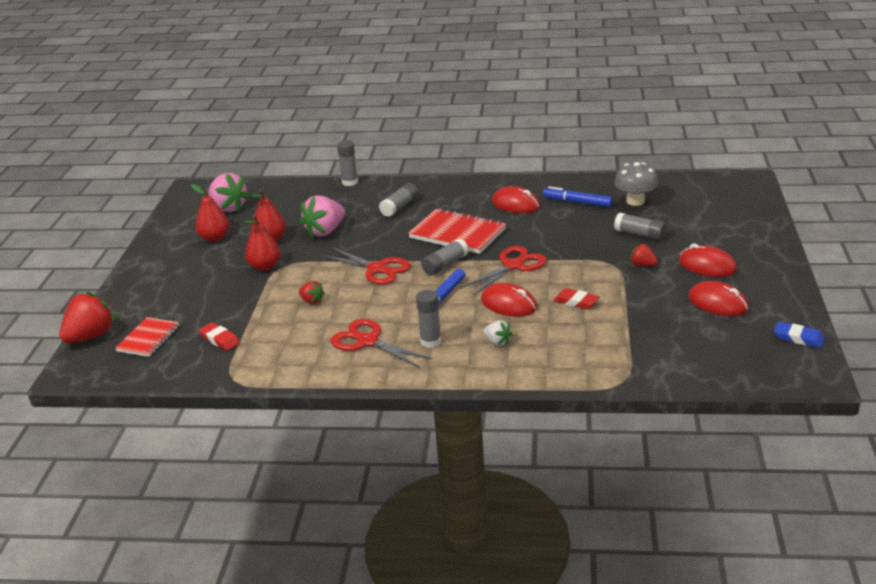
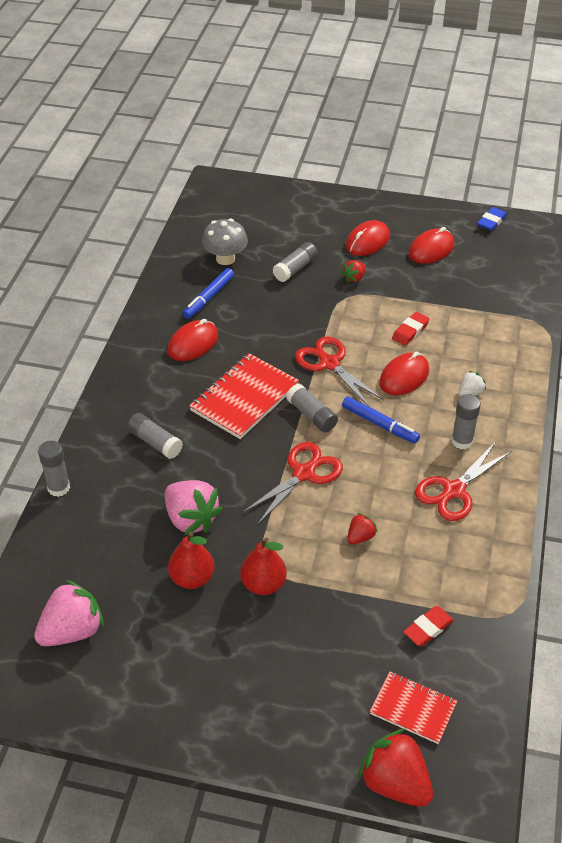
camera: 85 degrees left, 15 degrees up
red pear [191,184,229,242] -> none

